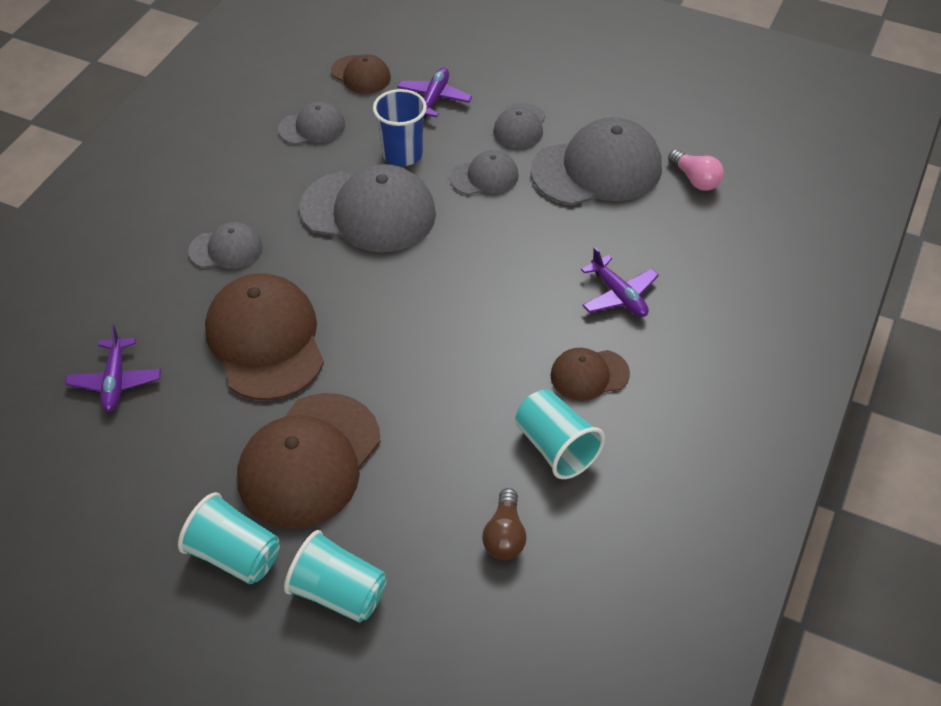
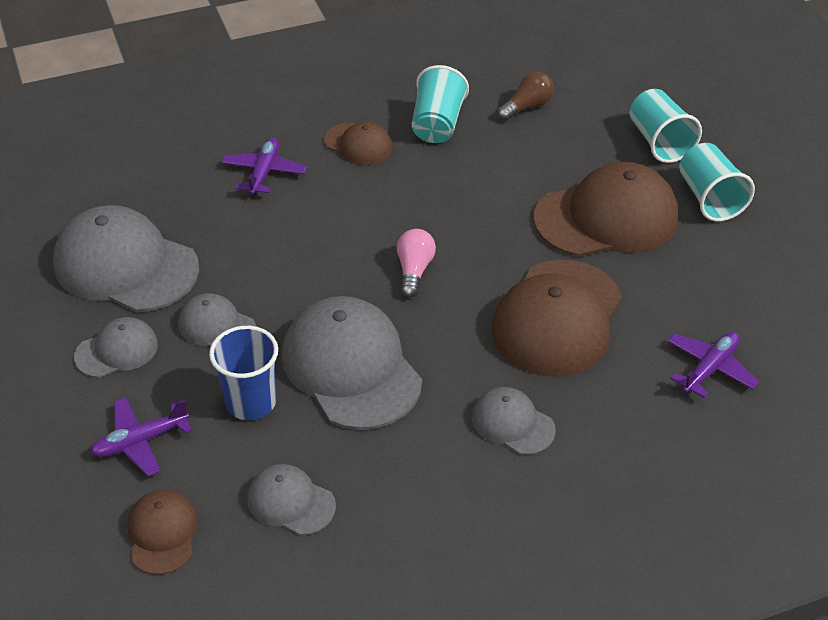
camera: 135 degrees left, 5 degrees down
pink light bulb [668,149,724,191] -> pink light bulb moved to [397,229,436,298]

